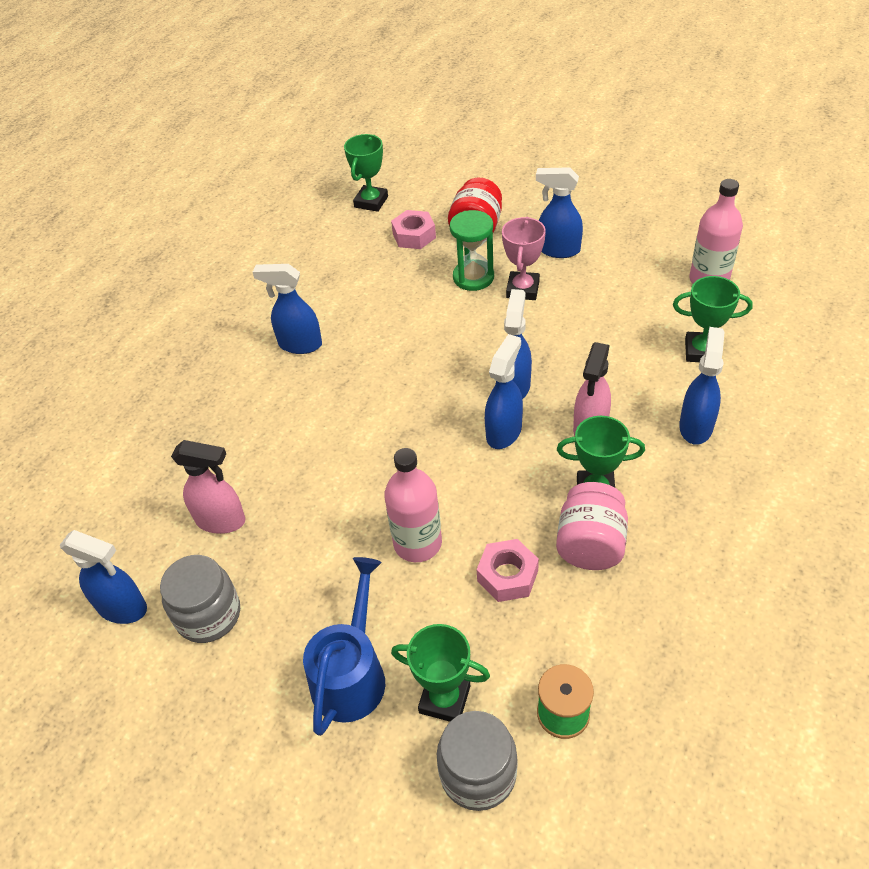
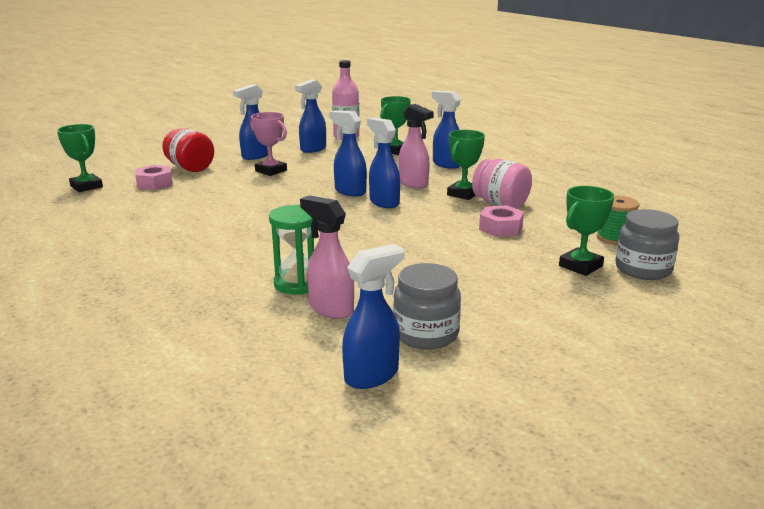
camera: 65 degrees left, 25 degrees down
pink spray bottle [171,440,245,534] -> pink spray bottle turned 90 degrees counterclockwise [300,195,354,319]
blue spray bottle [253,264,322,354] -> blue spray bottle moved to [295,79,326,153]
blue watering can [303,557,385,736] -> none
pink bottle [384,448,442,562] -> none
green hourglass [450,210,494,291] -> green hourglass moved to [269,205,314,295]

